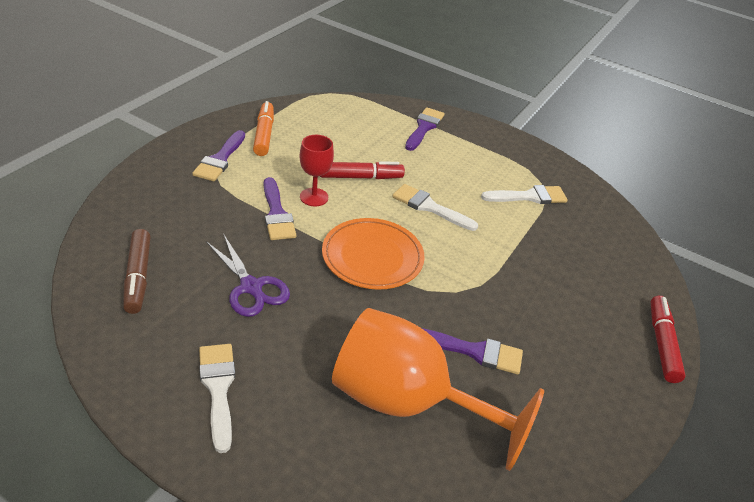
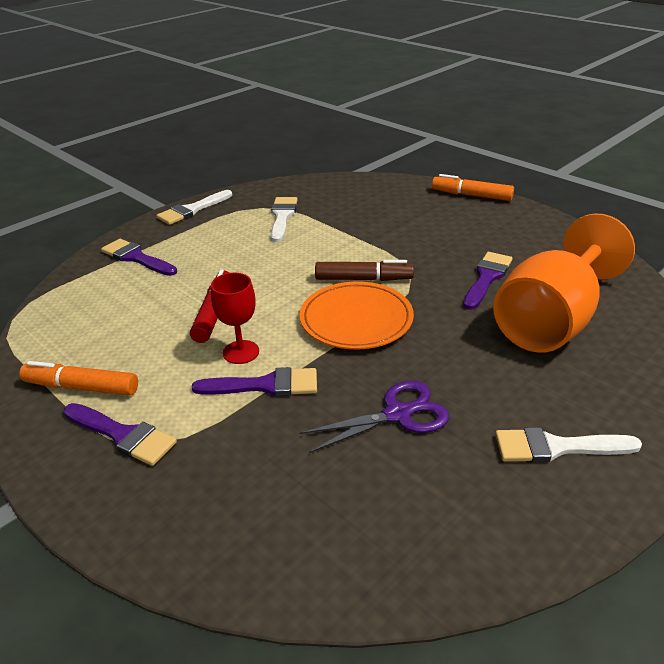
camera: 70 degrees left, 5 degrees down
brown marker [123,229,151,314] -> brown marker moved to [315,260,414,281]
white brush [392,184,478,231] -> white brush moved to [156,190,232,225]
red marker [651,296,686,383] -> orange marker [432,174,514,201]

